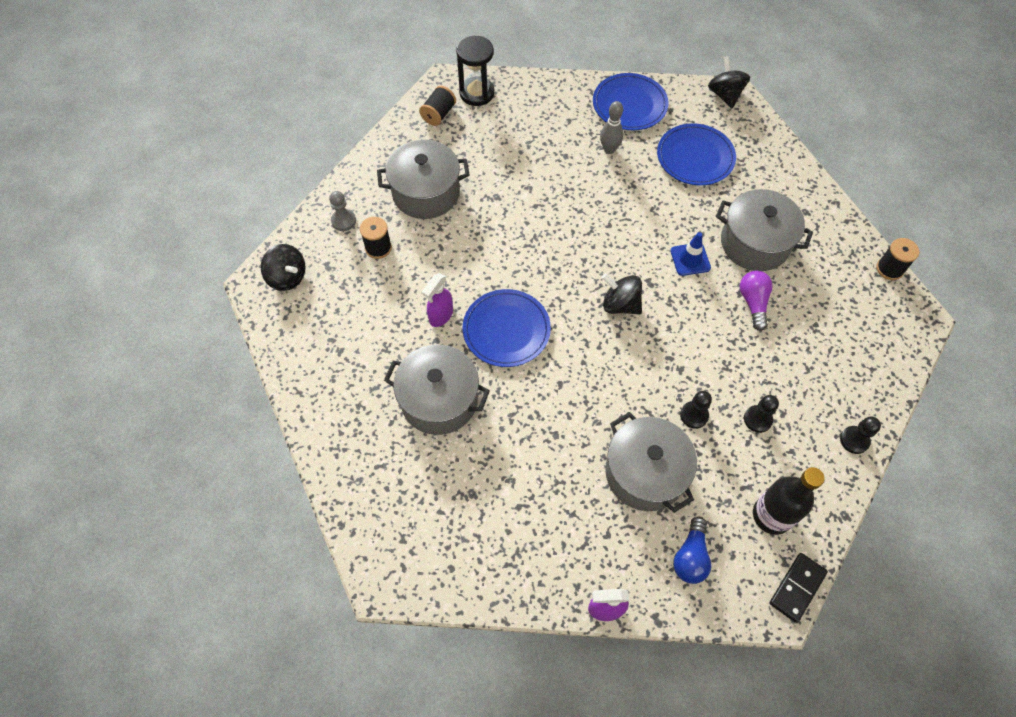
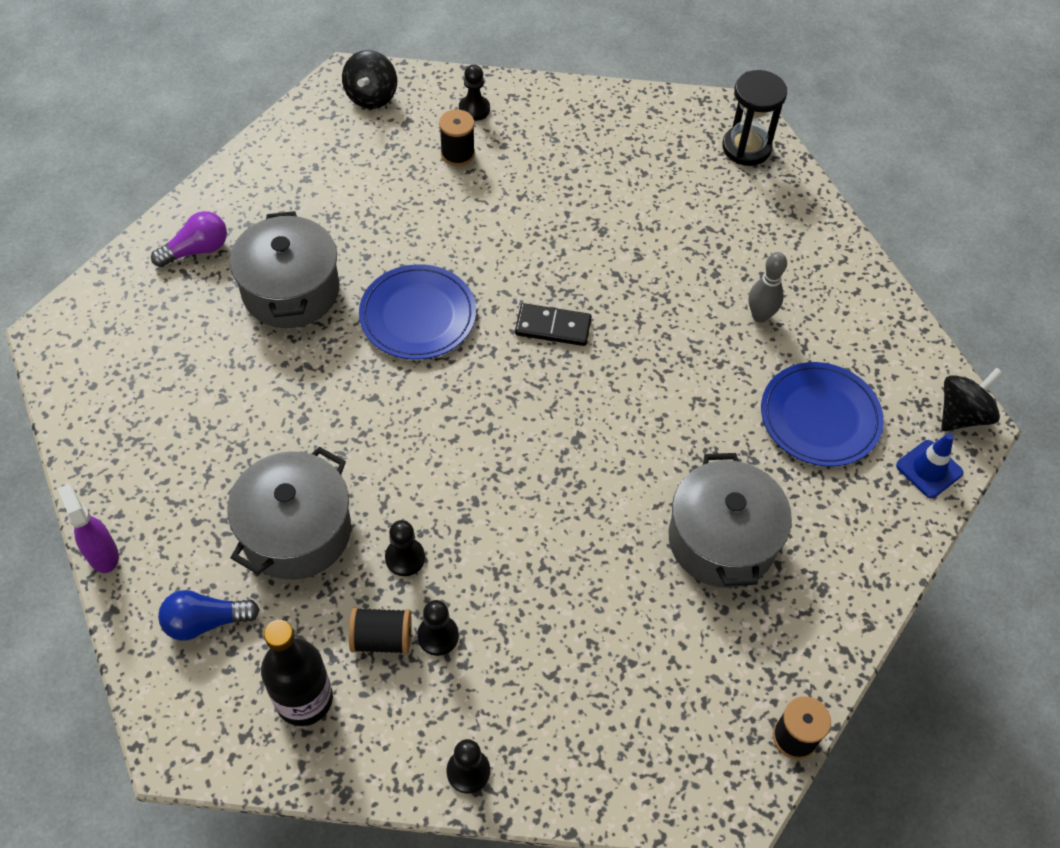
camera: 60 degrees right, 5 degrees down
grey pawn [329,191,356,231] -> black pawn [459,65,490,121]
grey pot [377,140,470,219] -> none
black spool [419,86,456,126] -> black spool moved to [349,607,411,654]
purple spray bottle [422,273,453,327] -> none
blue plate [593,73,668,130] -> none
black spinning top [602,274,642,314] -> none
blue traffic cone [670,232,711,276] -> blue traffic cone moved to [896,433,963,498]
purple light bulb [740,271,773,331] -> purple light bulb moved to [151,211,227,267]
black domino [769,553,828,623] -> black domino moved to [515,303,592,346]

